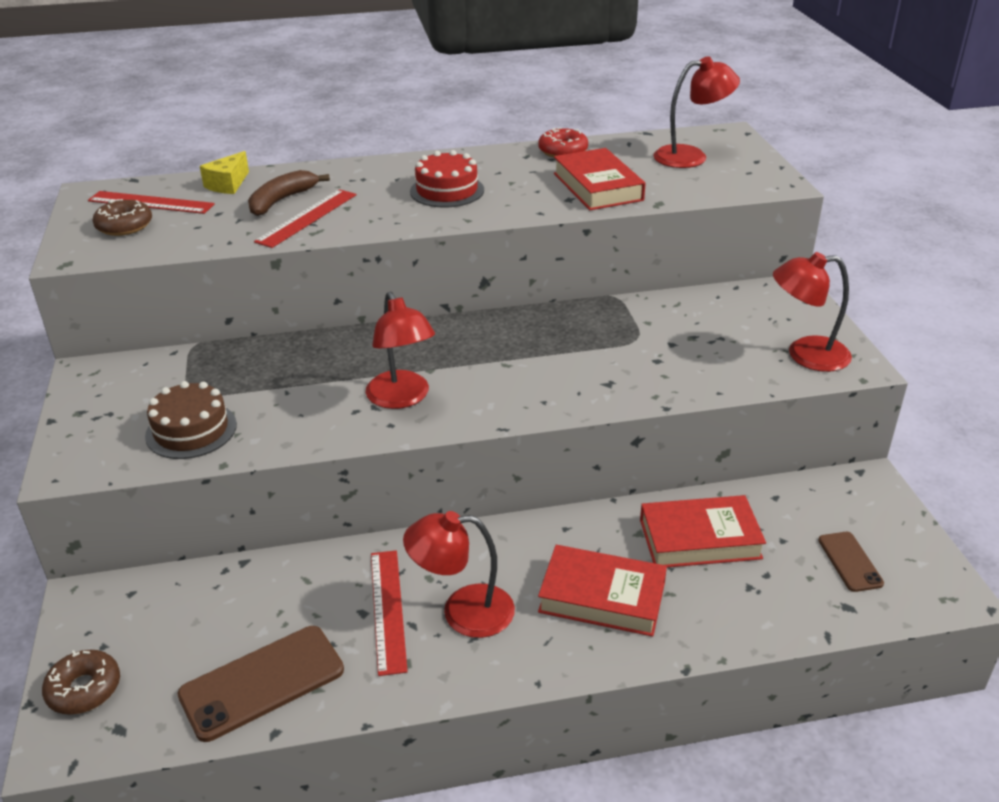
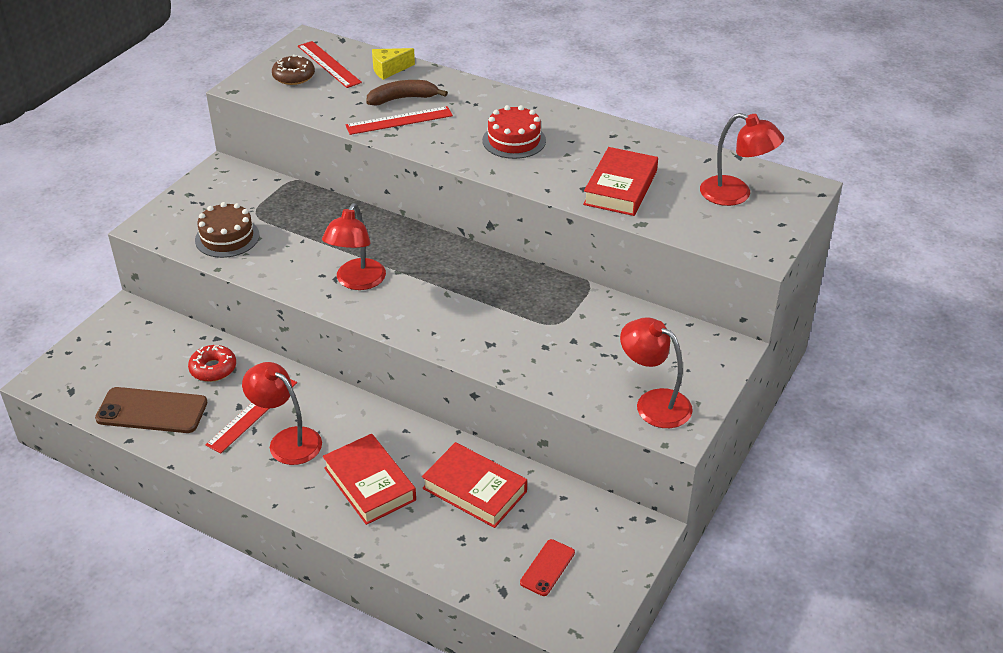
camera: 40 degrees right, 5 degrees up
brown donut [42,650,120,715] -> none
red donut [538,128,588,157] -> red donut moved to [188,345,236,382]
brown phone [818,532,884,592] -> red phone [520,539,575,596]

